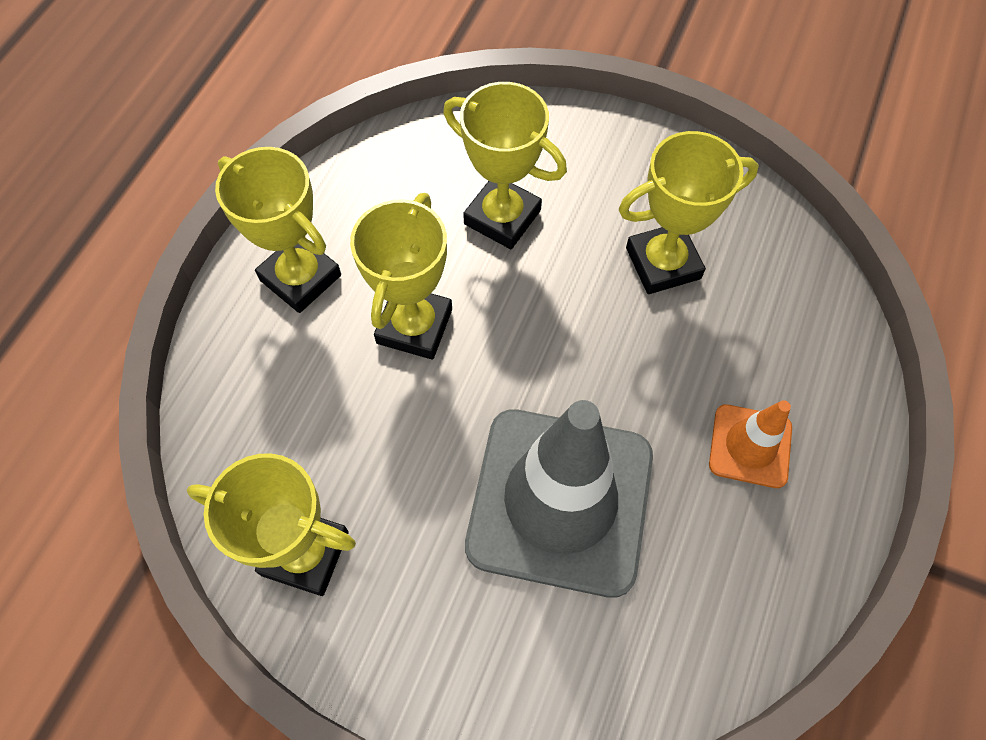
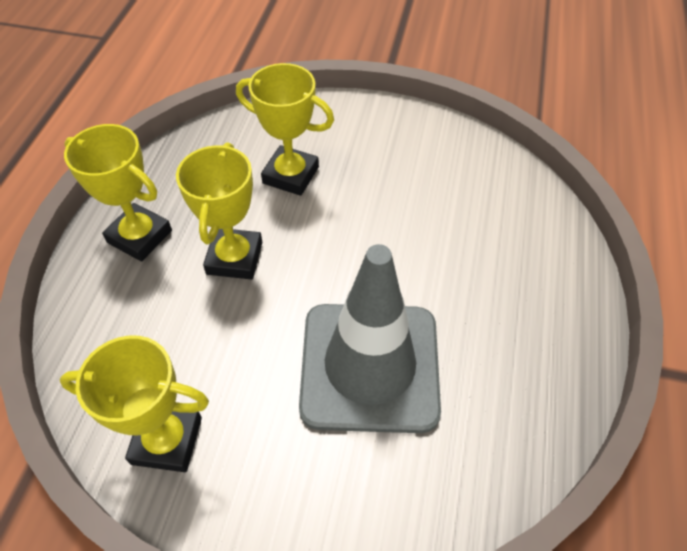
camera: 10 degrees left, 10 degrees down
yellow trophy [618,131,759,294] -> none
orange traffic cone [709,400,792,488] -> none

